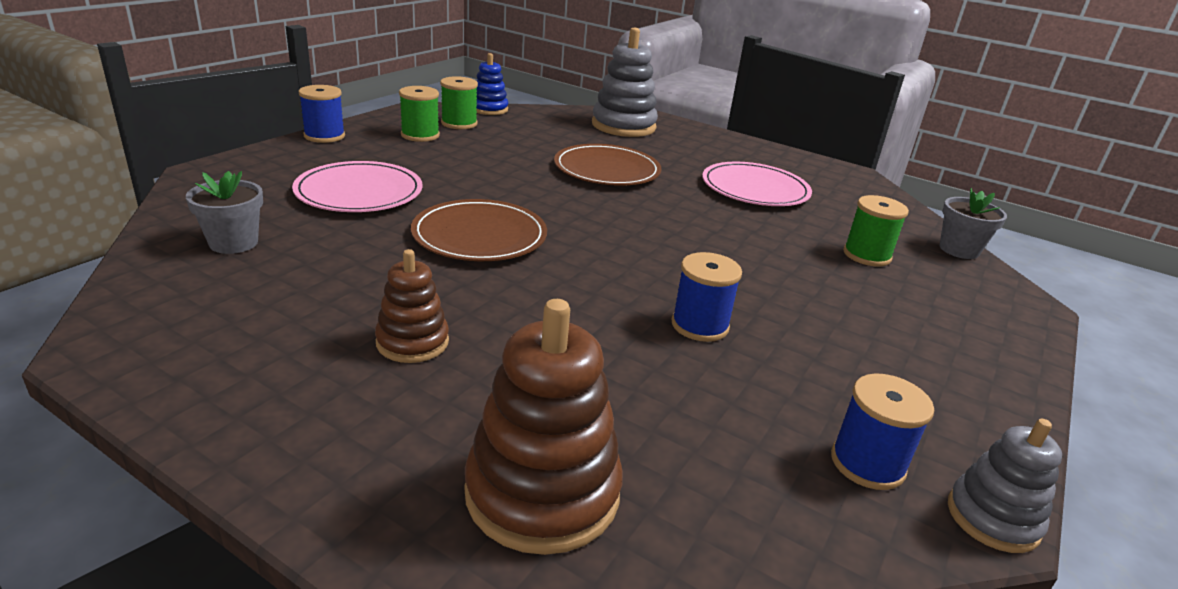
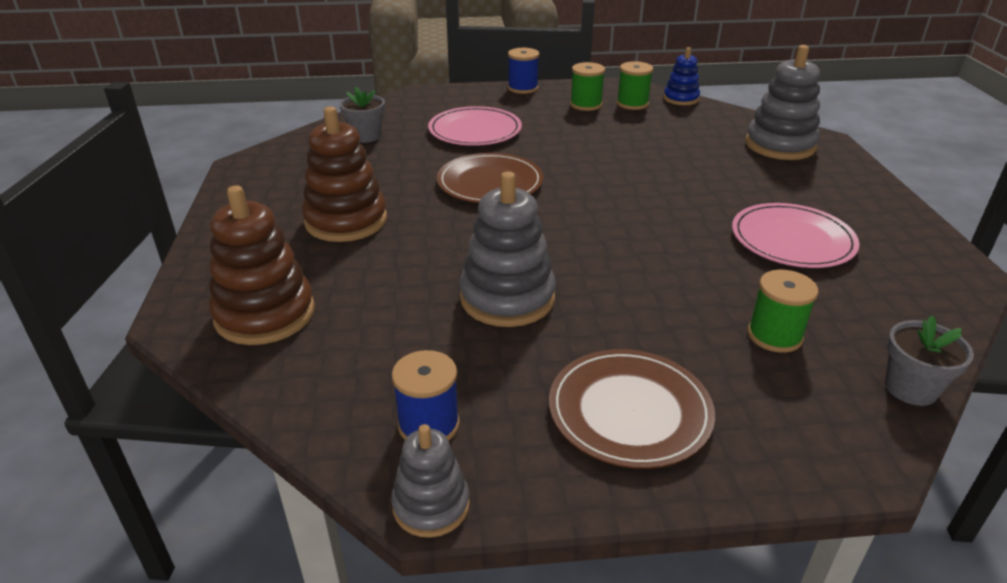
camera: 55 degrees right, 5 degrees up
brown stacking toy [375,249,449,363] -> brown stacking toy [302,107,387,242], size x1.71
brown plate [554,144,661,186] -> brown plate moved to [549,349,715,469]
blue spool [671,252,742,342] -> grey stacking toy [460,172,556,327]

